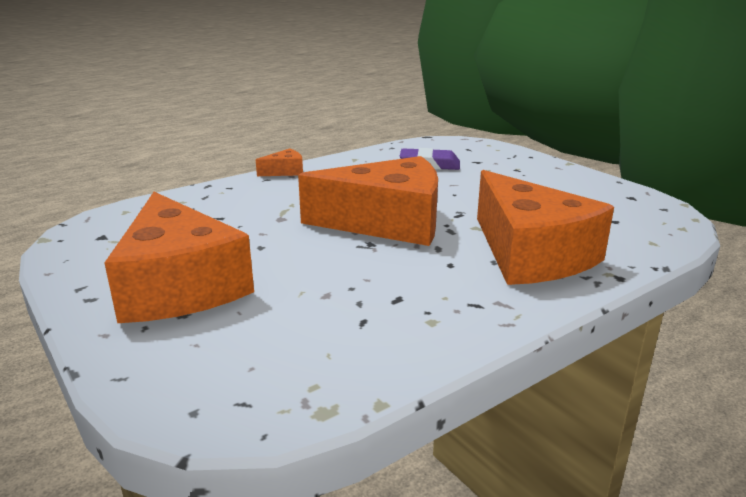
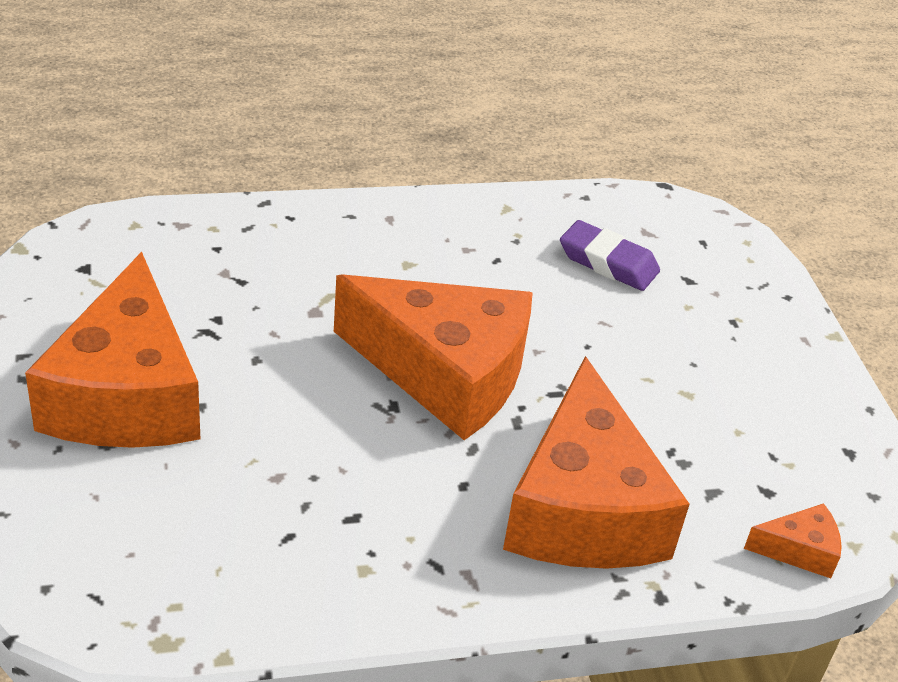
camera: 20 degrees right, 15 degrees up
orange cheese [256,148,303,176] -> orange cheese moved to [744,503,842,578]

